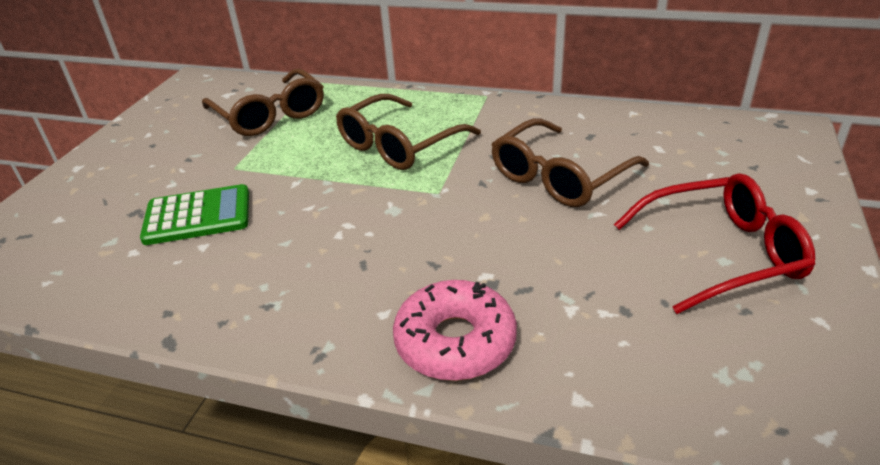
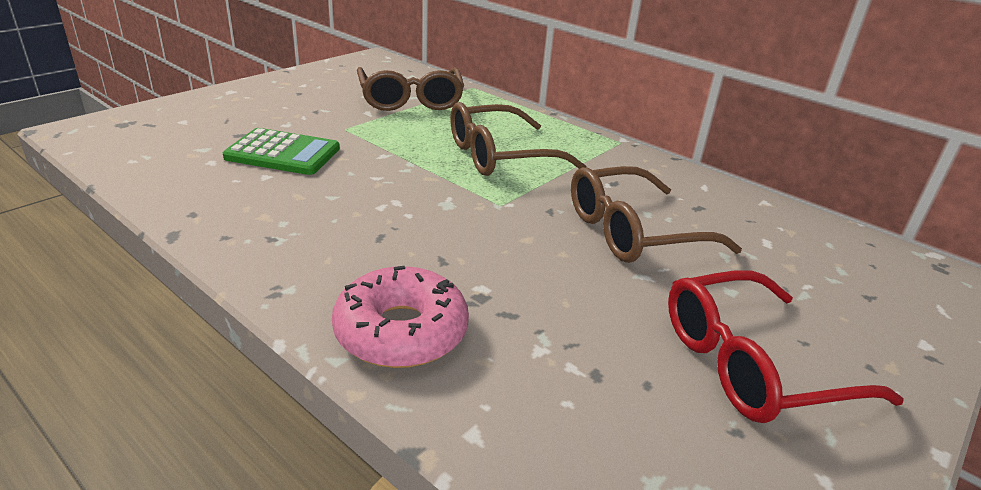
camera: 20 degrees right, 5 degrees down
red glasses [614,173,815,314] -> red glasses turned 150 degrees clockwise [668,270,904,423]

